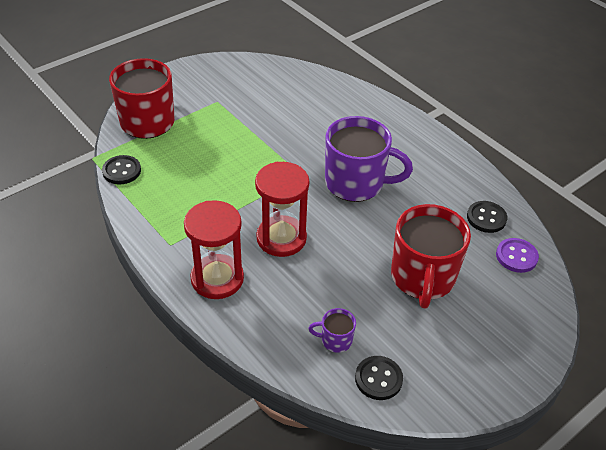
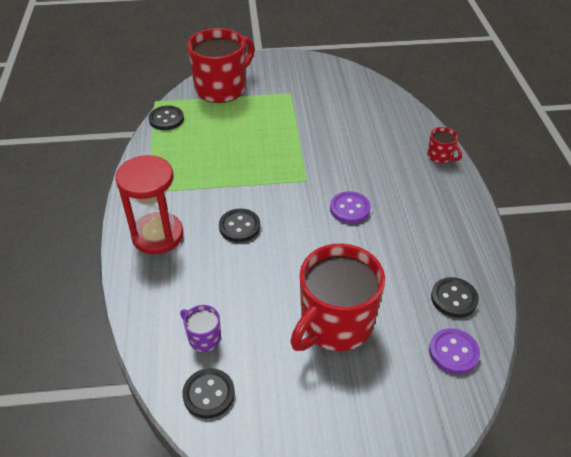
camera: 35 degrees right, 0 degrees up
red hourglass [255,162,309,257] -> black button [219,209,260,242]
purple mug [325,116,413,202] -> purple button [330,191,371,223]
none -> red mug [427,127,462,163]

